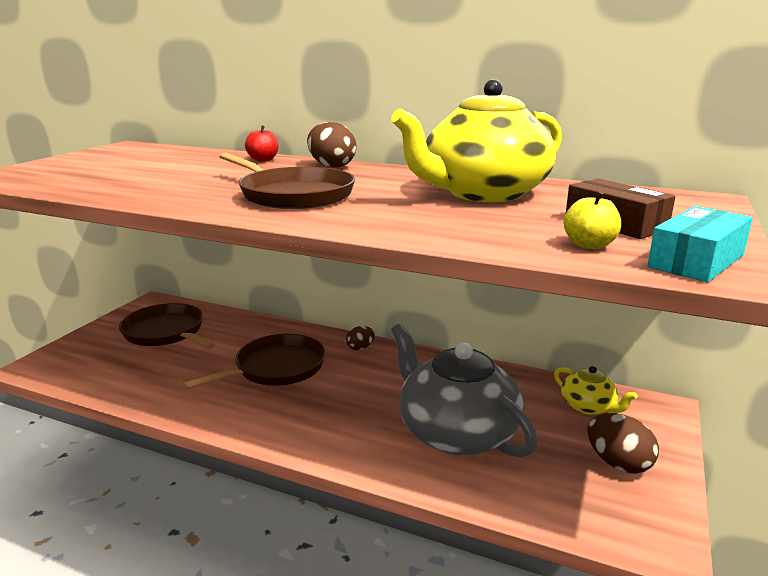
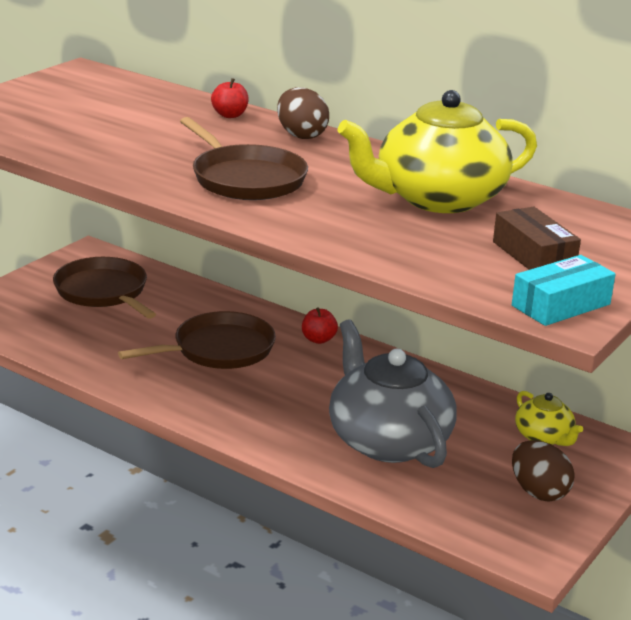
camera: 10 degrees right, 5 degrees up
brown egg [346,326,375,350] -> red apple [302,307,338,344]
yellow apple [564,192,621,249] -> none

